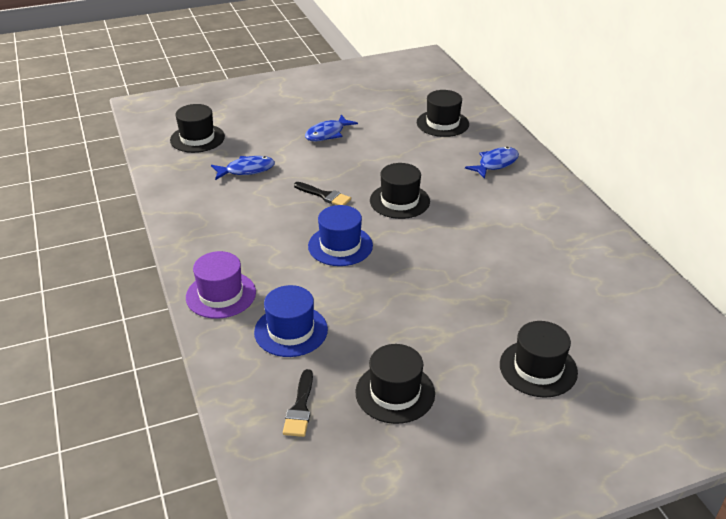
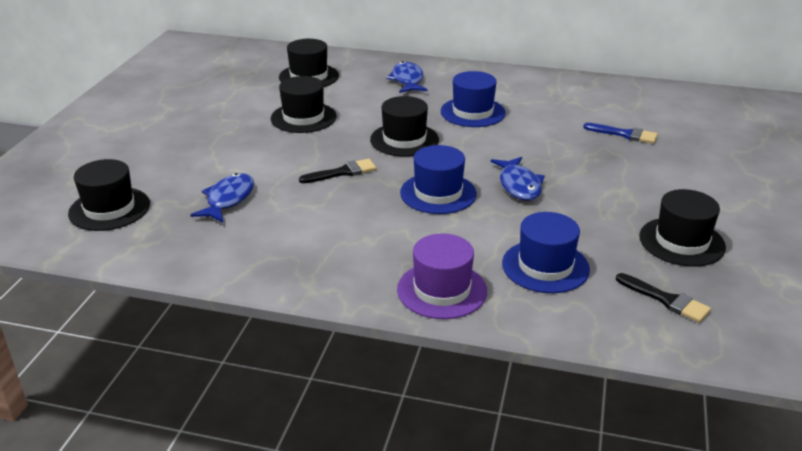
camera: 55 degrees left, 5 degrees down
blue fish [305,115,358,141] -> blue fish moved to [491,157,545,200]
black hat [500,321,578,398] -> black hat moved to [271,76,336,133]
none -> blue hat [441,71,506,127]
none -> blue brush [583,123,658,144]

